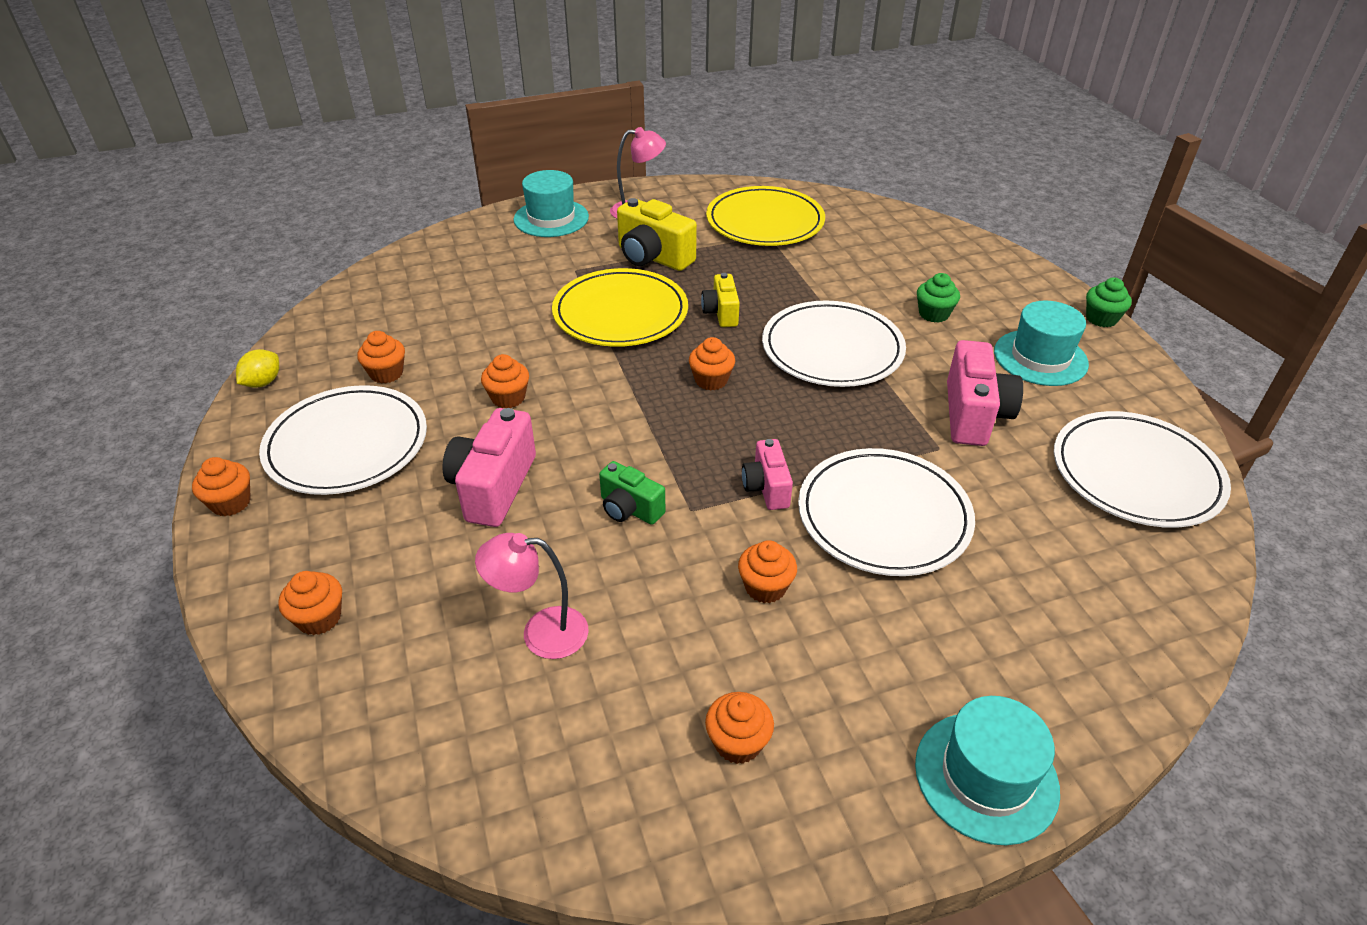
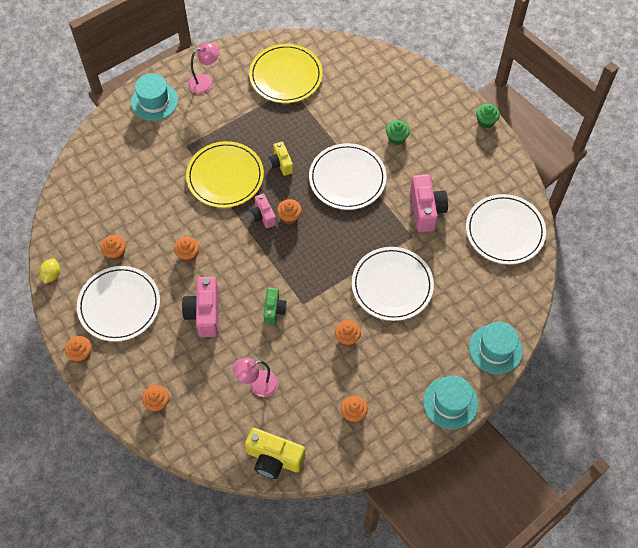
camera: 15 degrees left, 20 degrees up
green camera [599,461,665,525] -> green camera turned 105 degrees counterclockwise [264,288,287,325]
yellow camera [617,198,697,271] -> yellow camera moved to [245,428,305,479]
pink camera [742,439,793,510] -> pink camera moved to [250,193,276,228]
turquoise hat [994,300,1089,386] -> turquoise hat moved to [469,322,523,374]

